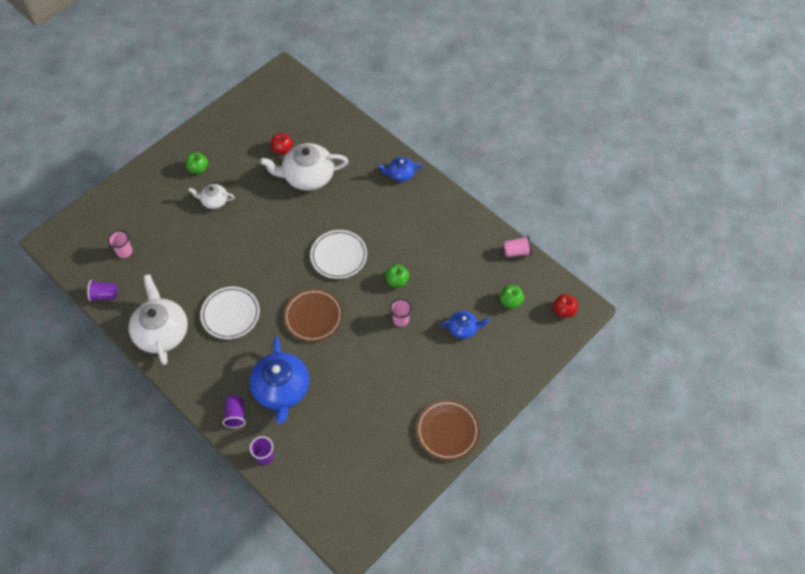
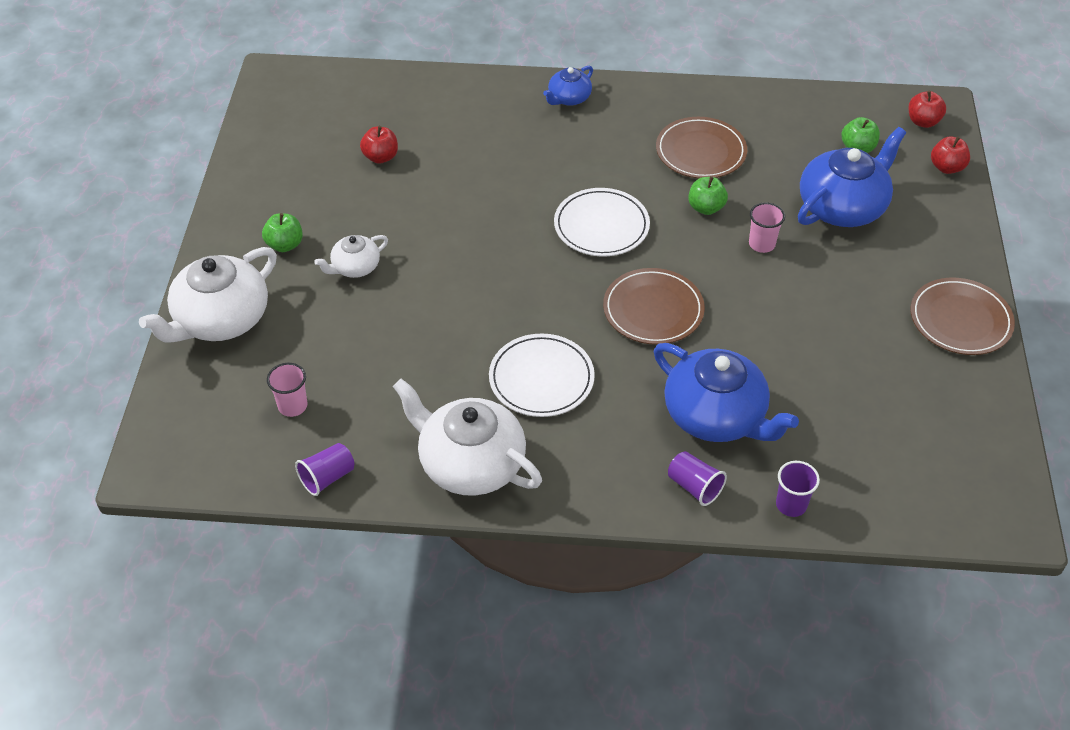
camera: 40 degrees left, 10 degrees down
white teapot [260,143,348,191] -> white teapot moved to [139,247,277,343]
blue teapot [440,311,490,339] -> blue teapot [798,127,906,227], size x1.92
pink cup [504,236,532,257] -> none
none -> brown plate [656,117,747,179]
none -> red apple [931,136,970,174]

